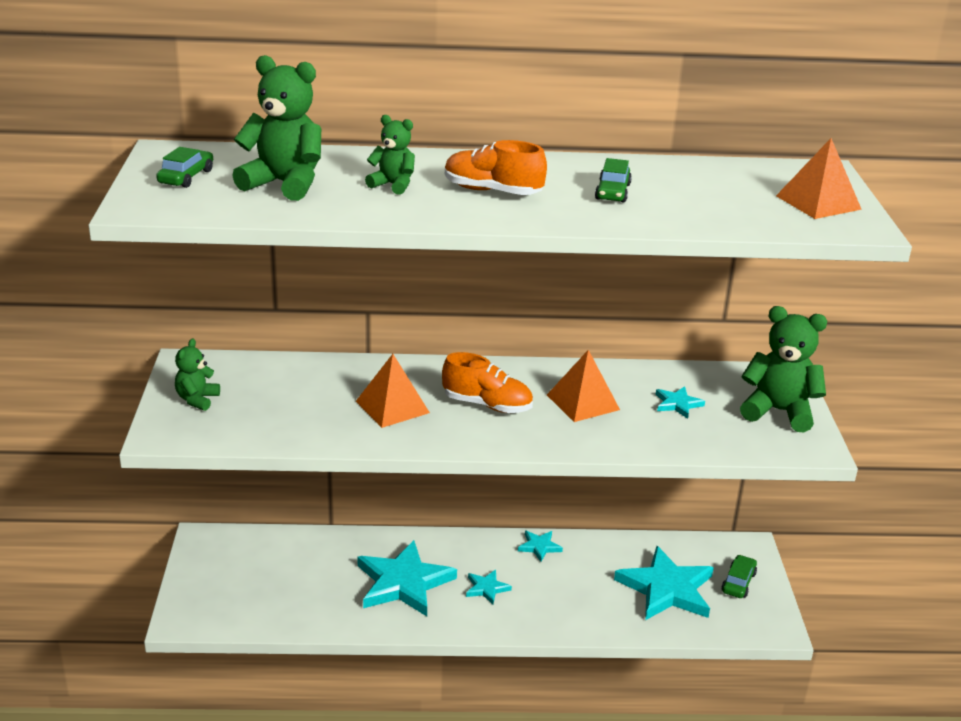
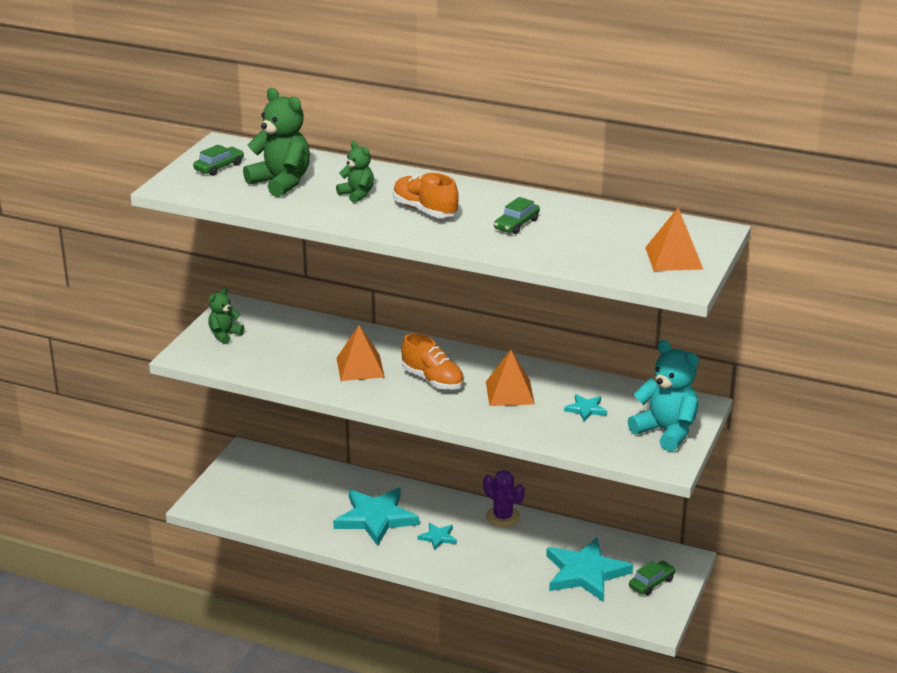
camera: 25 degrees right, 0 degrees up
turquoise star [518,531,563,562] -> purple cactus [483,470,525,527]
green teddy bear [740,306,827,432] -> turquoise teddy bear [628,340,699,452]

